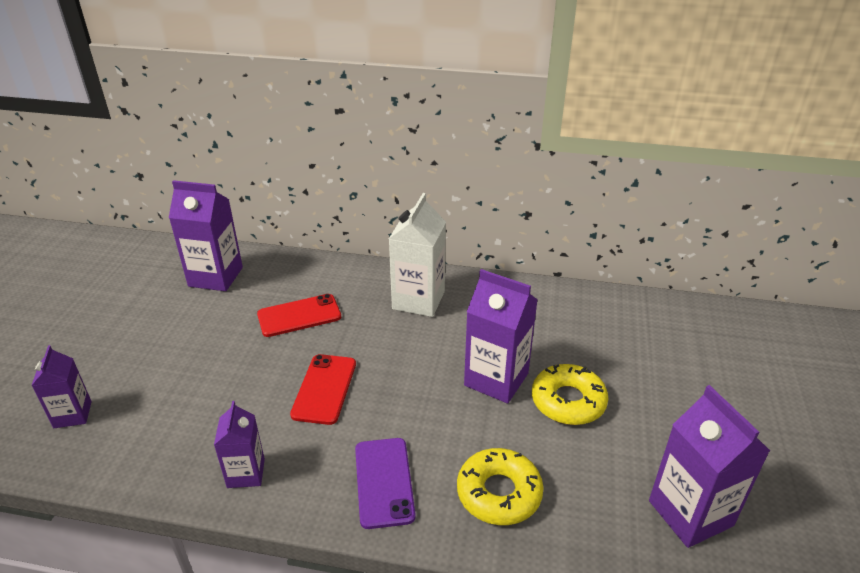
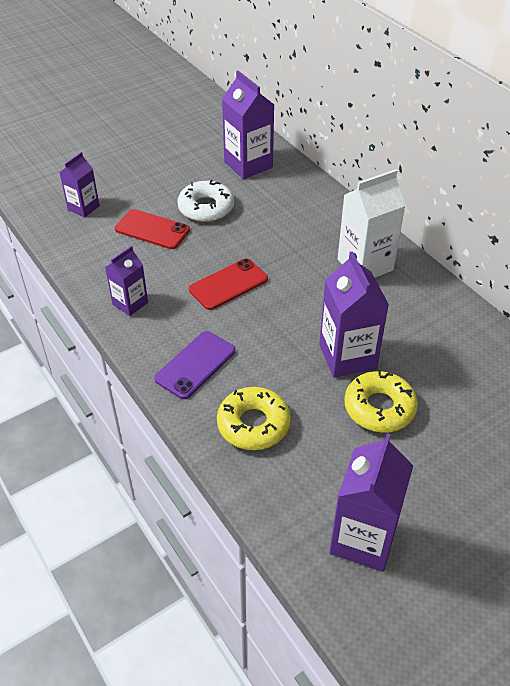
camera: 45 degrees right, 10 degrees up
red phone [257,294,341,337] -> red phone moved to [115,209,190,249]
none -> white donut [178,179,234,222]

